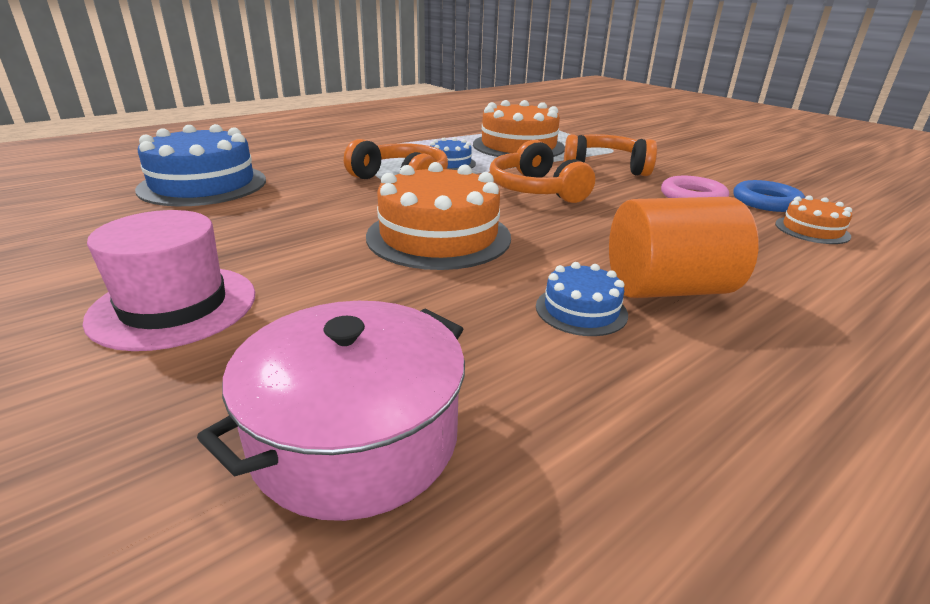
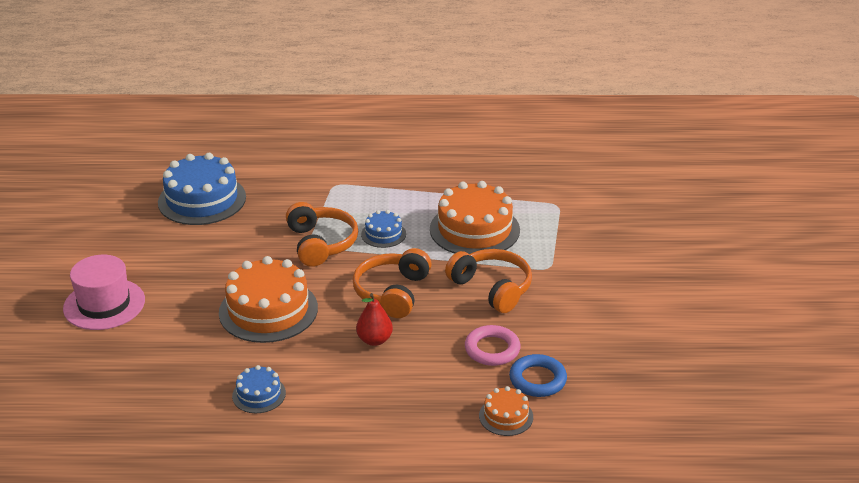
camera: 40 degrees right, 5 degrees up
pink pot [197,301,465,521] -> none
orange cylinder [609,197,759,298] -> none
none -> red pear [356,293,393,346]

